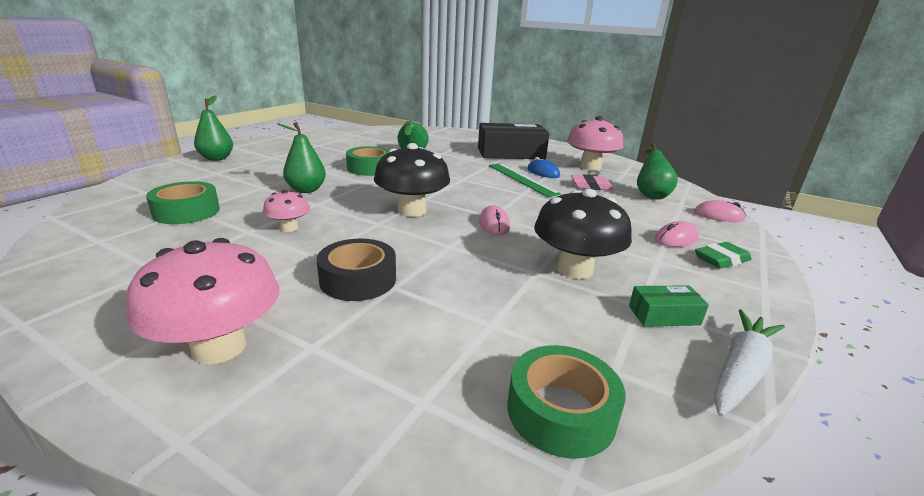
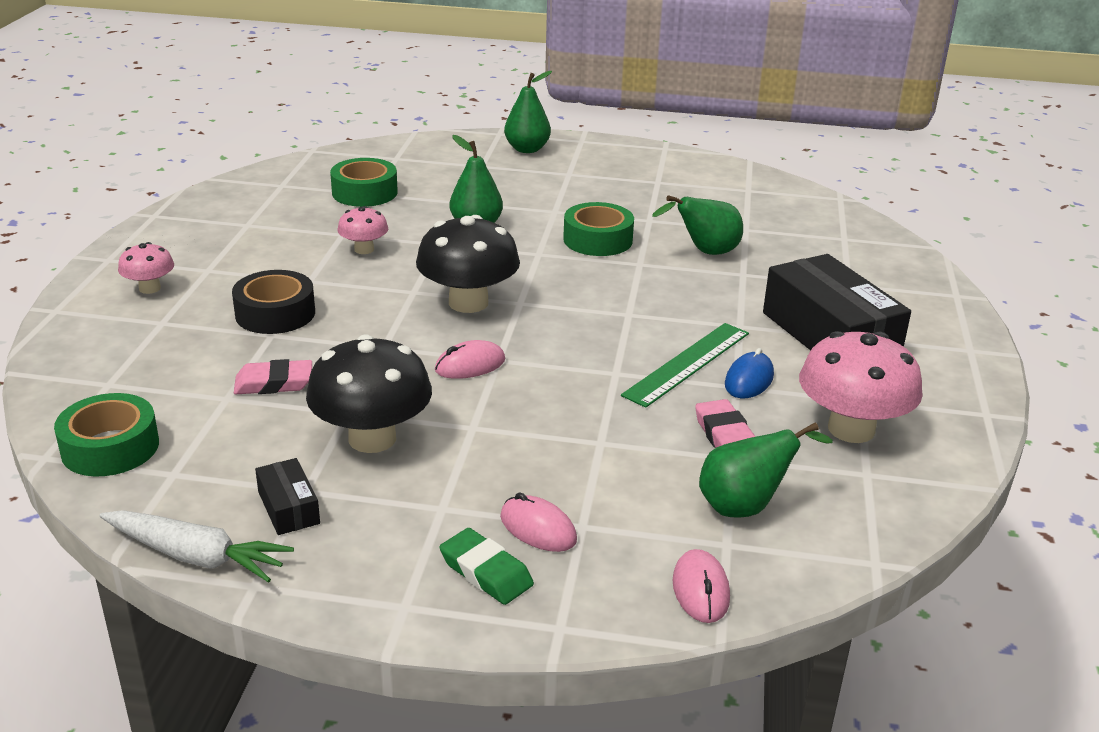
camera: 70 degrees right, 5 degrees up
pink mushroom [127,238,279,364] -> pink mushroom [118,242,174,294], size x0.53
green box [629,285,709,327] -> black box [255,458,320,535]
none -> pink eraser [234,359,312,394]

